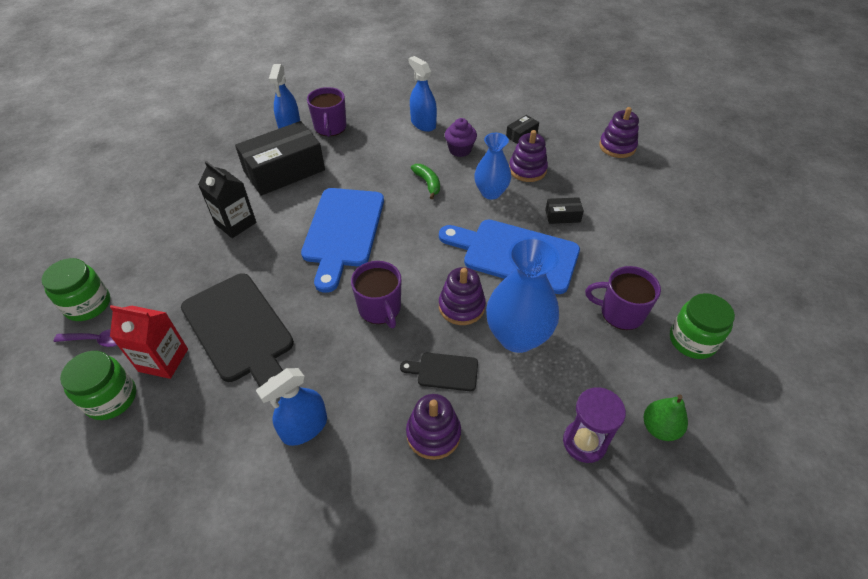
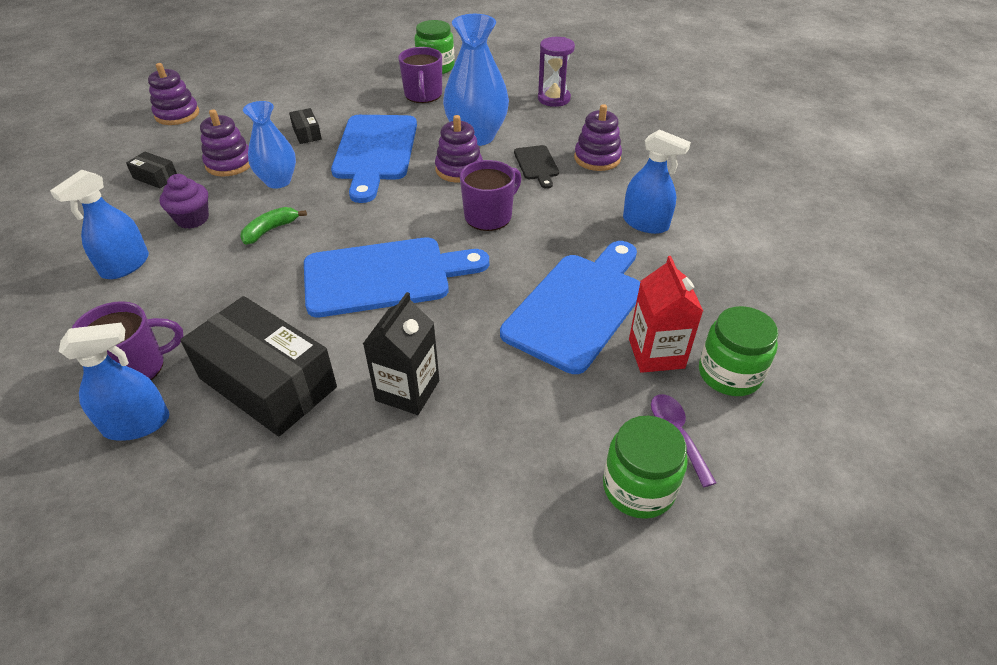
camera: 110 degrees left, 5 degrees down
black cutting board [181,273,294,387] -> blue cutting board [500,241,640,374]
green pear [644,395,688,441] -> none

